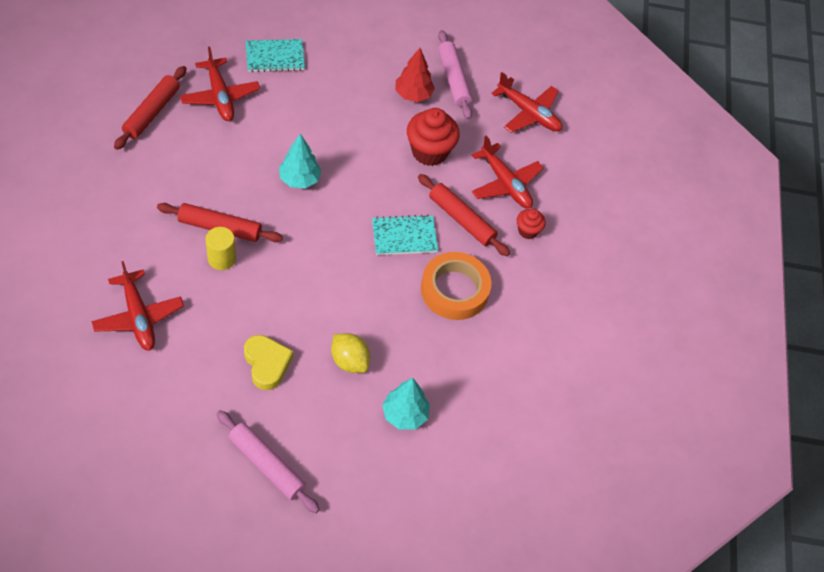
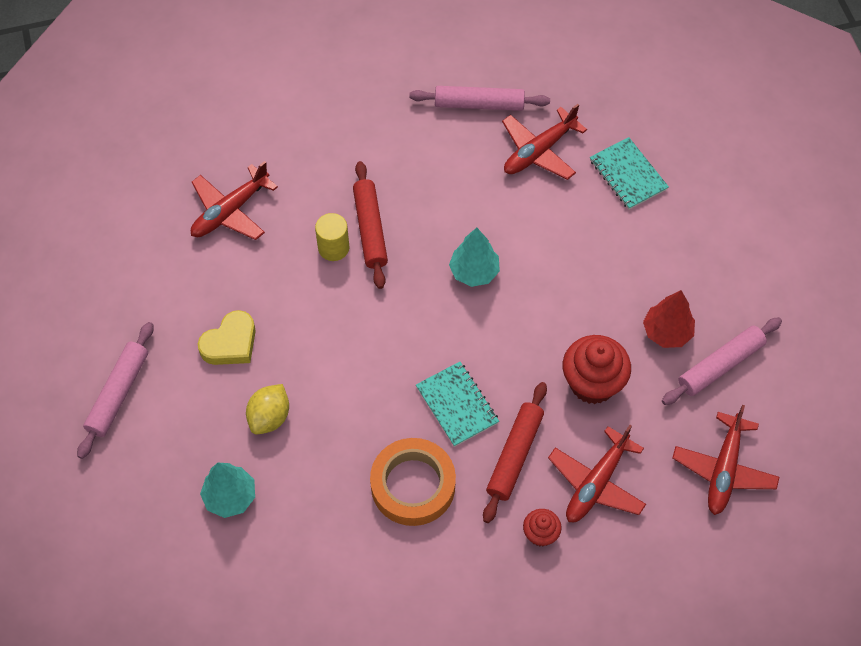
camera: 75 degrees right, 5 degrees up
red rolling pin [114,66,186,150] -> pink rolling pin [409,86,550,111]

